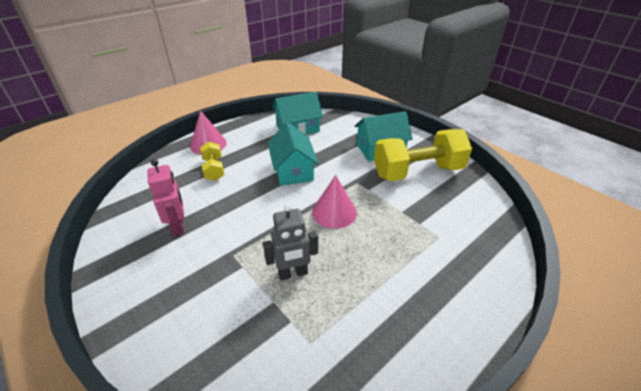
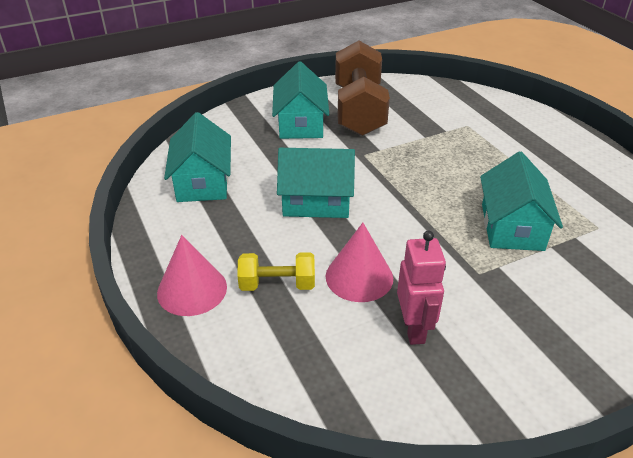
camera: 75 degrees left, 0 degrees up
pink robot [148,159,184,236] -> pink robot turned 90 degrees clockwise [397,231,446,345]
grey robot [263,204,318,280] -> turquoise house [480,152,563,251]
pink cone [312,175,357,229] -> pink cone moved to [326,223,393,302]
yellow dumbbell [374,129,472,181] -> brown dumbbell [335,41,390,136]

